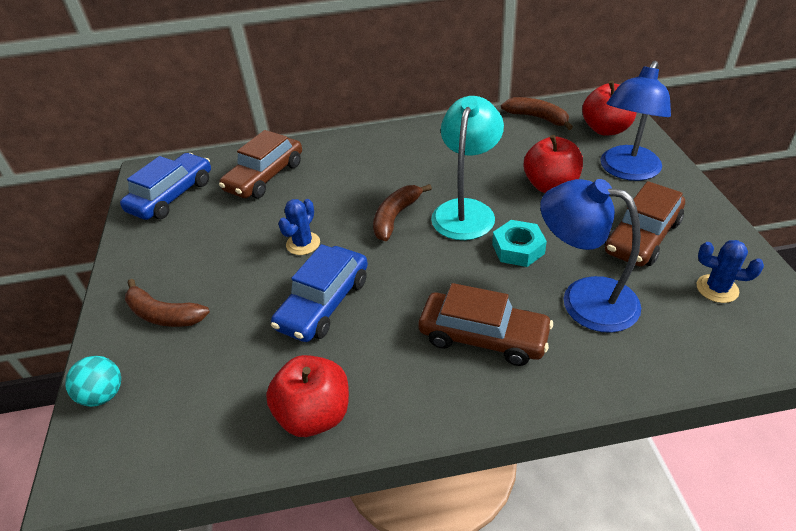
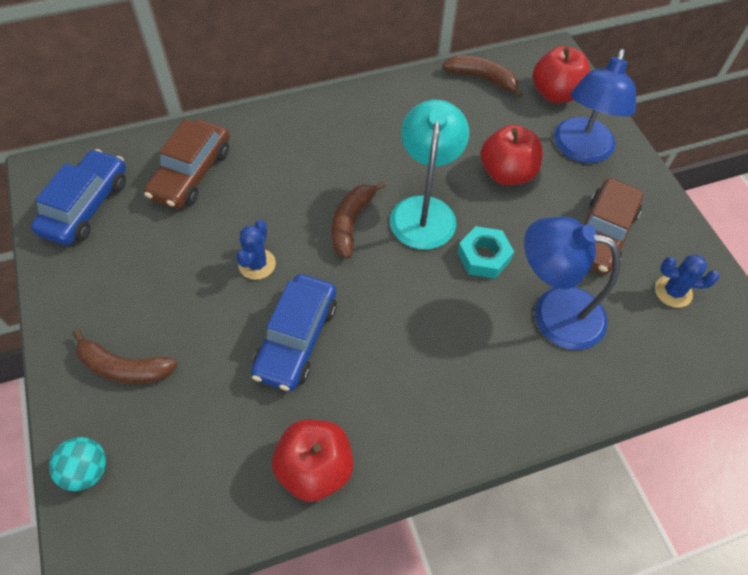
camera: 15 degrees left, 15 degrees up
brown car [418,283,553,366] -> none

